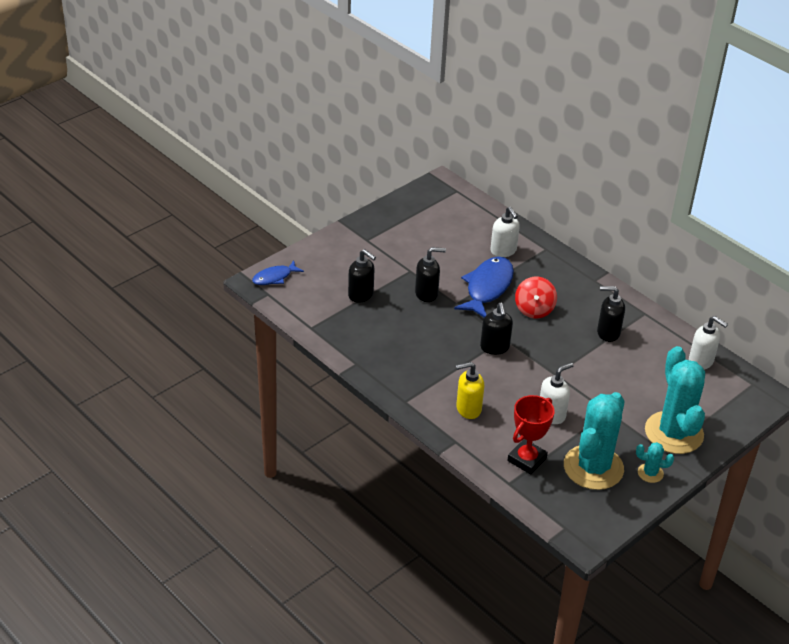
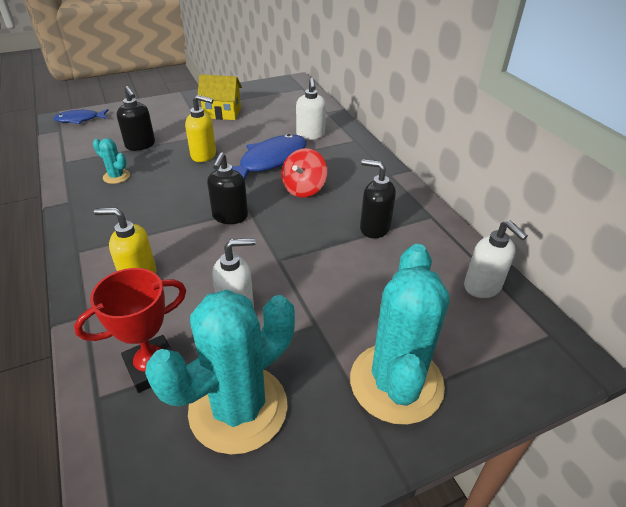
camera: 20 degrees right, 0 degrees up
black soap dispenser [415,247,446,302] -> yellow soap dispenser [185,95,216,162]
turquoise cactus [636,442,674,483] -> turquoise cactus moved to [93,138,130,184]
none -> yellow house [198,74,242,120]

